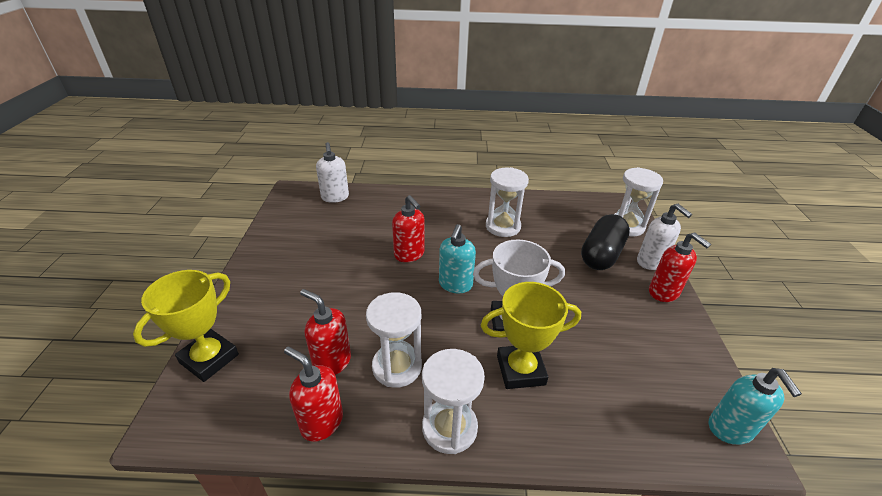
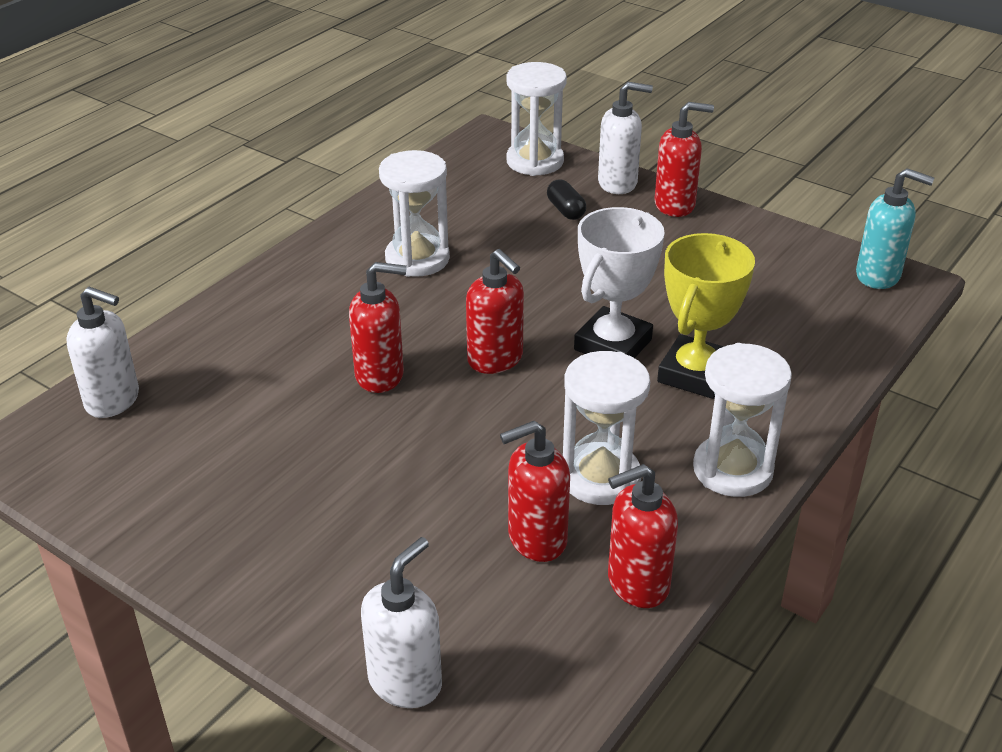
camera: 55 degrees left, 0 degrees up
yellow trophy [133,270,239,382] -> white soap dispenser [361,537,442,708]
turquoise soap dispenser [439,224,476,293] -> red soap dispenser [466,249,524,374]
black capsule [581,214,630,270] -> black capsule [547,179,586,220], size x0.47

